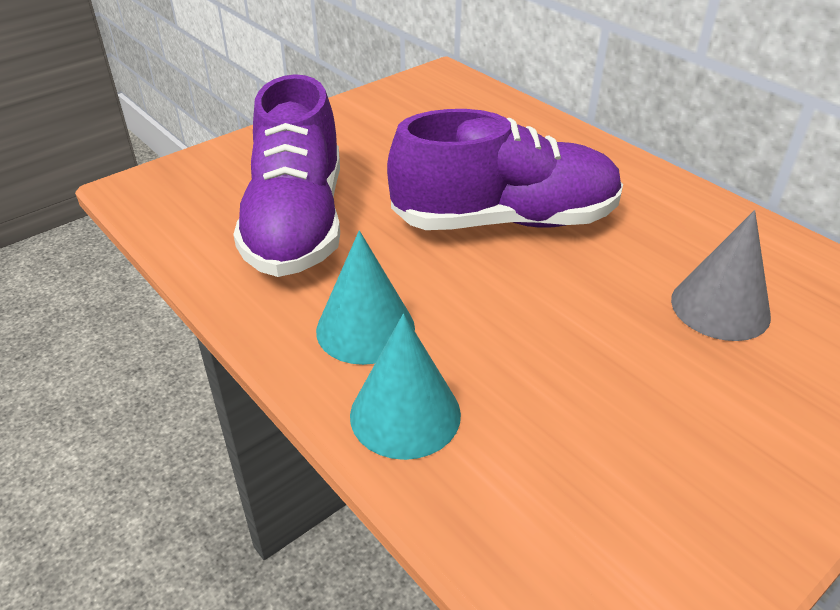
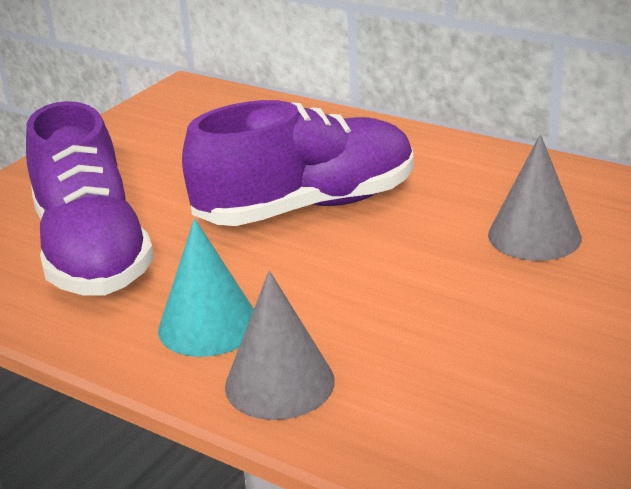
camera: 15 degrees left, 10 degrees down
turquoise cone [350,314,461,460] -> grey cone [225,271,335,420]

